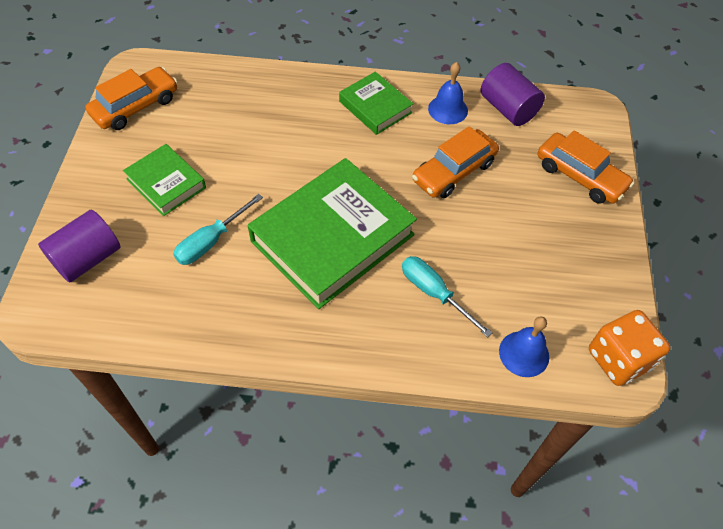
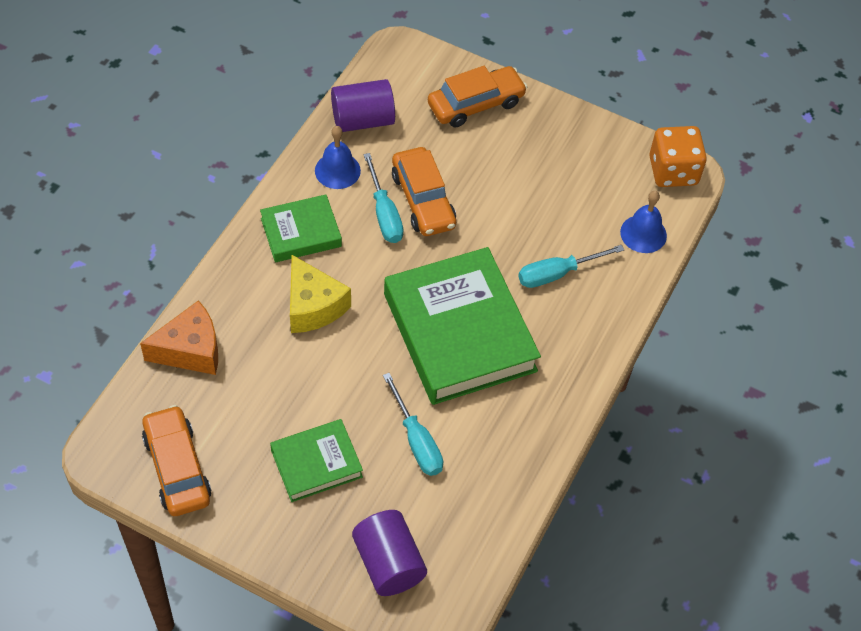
camera: 70 degrees left, 0 degrees up
none -> orange cheese [140,300,218,375]
none -> yellow cheese [290,255,351,333]
none -> turquoise screwdriver [363,153,404,243]

